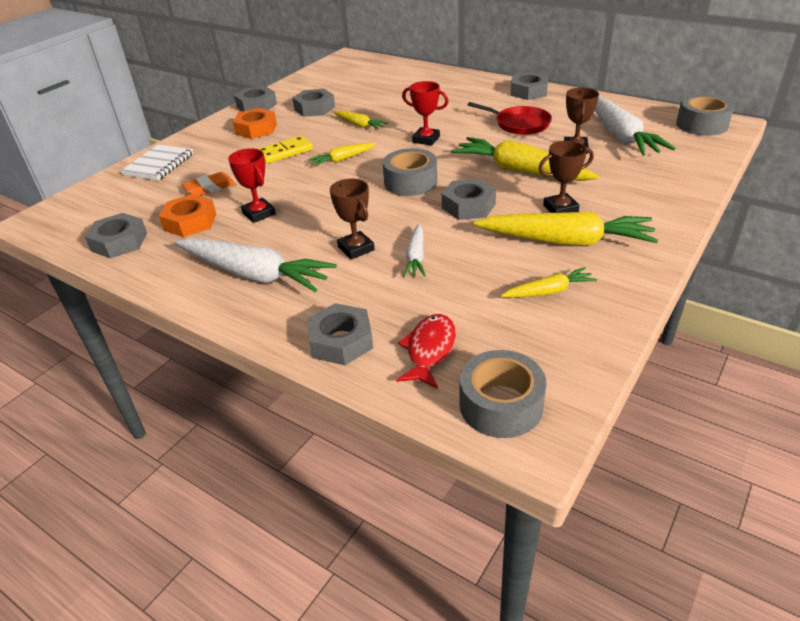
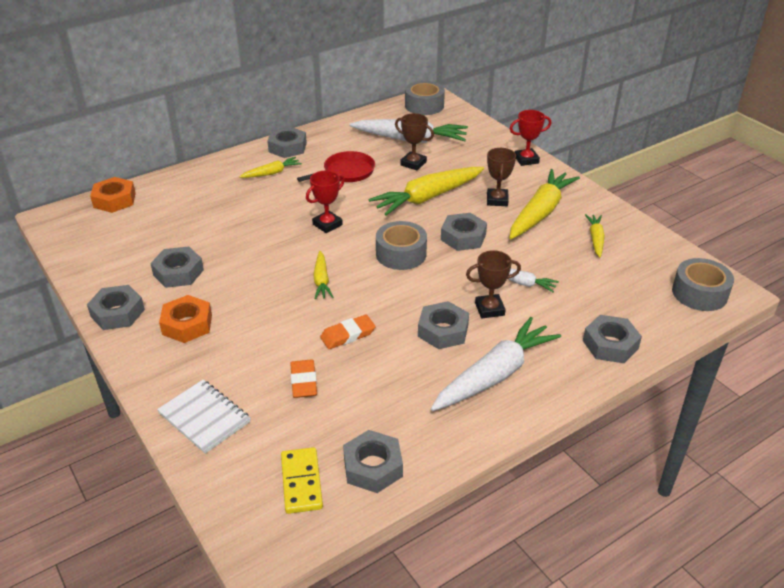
camera: 70 degrees left, 0 degrees up
orange nut [159,194,216,237] -> orange nut moved to [90,177,136,213]
red trophy [228,148,276,223] -> red trophy moved to [510,110,551,166]
yellow domino [258,136,313,164] -> yellow domino moved to [281,447,323,514]
yellow carrot [333,111,388,130] -> yellow carrot moved to [239,157,302,178]
red fish [396,314,456,389] -> none
none -> orange eraser [320,315,376,349]
none -> grey nut [418,301,469,349]

